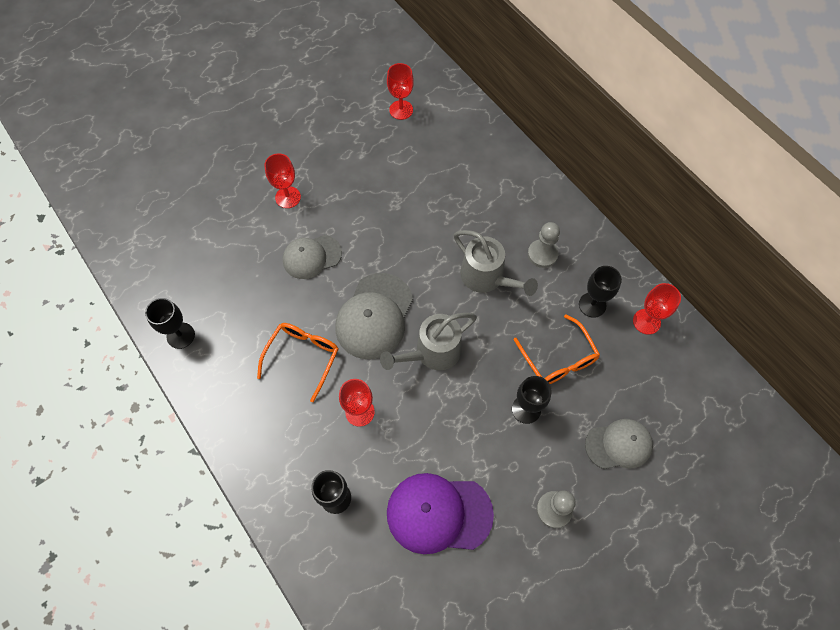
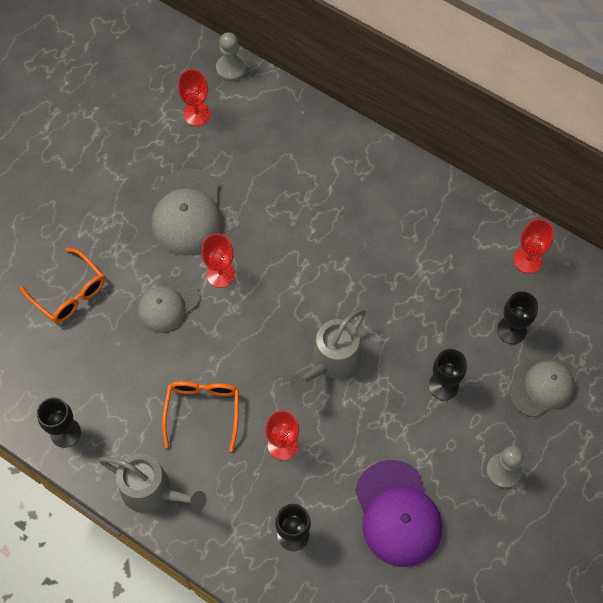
camera: 20 degrees left, 0 degrees up
red goblet [264,153,301,208] -> red goblet moved to [201,234,235,288]
grey cap [335,273,413,359] -> grey cap moved to [151,168,223,256]
purple cap [387,473,494,554] -> purple cap turned 90 degrees counterclockwise [355,460,442,567]
grey watering can [454,230,538,296] -> grey watering can moved to [98,453,206,513]
orange glasses [514,315,600,384] -> orange glasses moved to [20,248,105,323]
grey pawn [528,222,560,268] -> grey pawn moved to [216,32,246,81]
black goblet [579,266,622,318] -> black goblet moved to [497,291,538,344]

